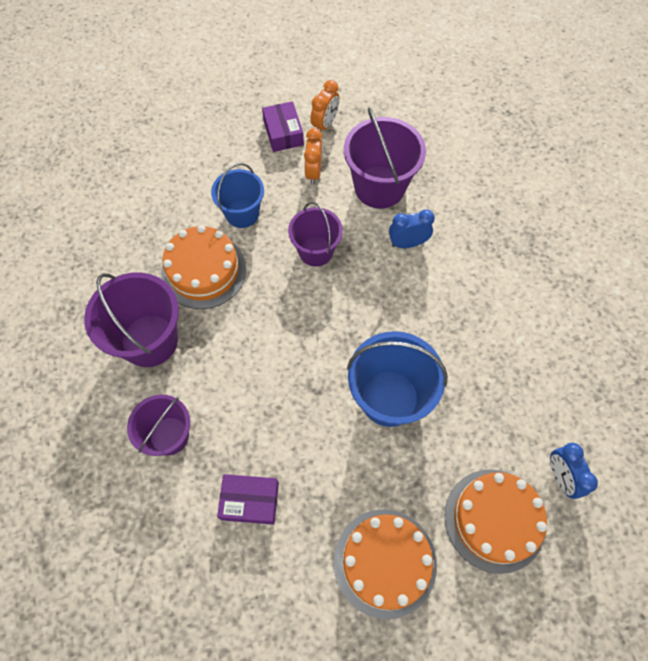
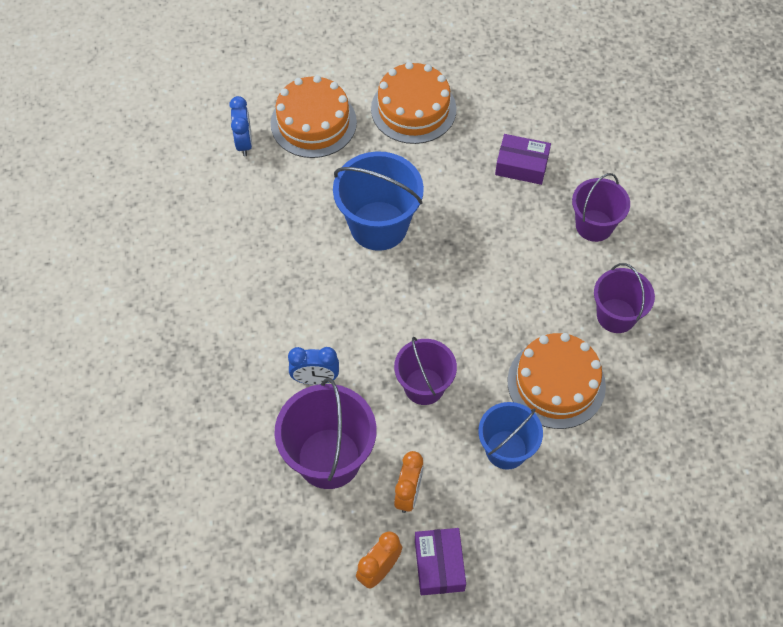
camera: 170 degrees left, 5 degrees down
purple bucket [84,273,179,367] -> purple bucket [594,263,655,333], size x0.65

